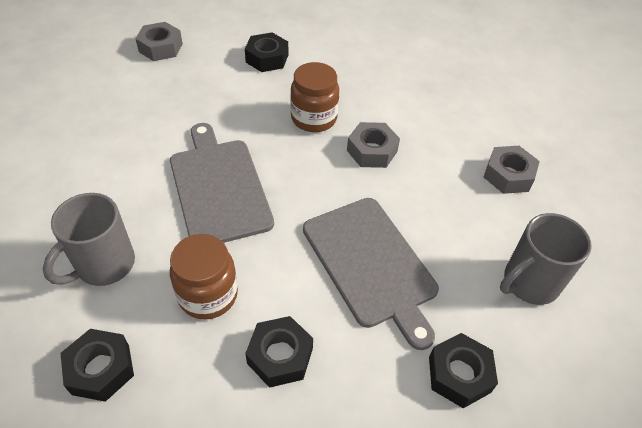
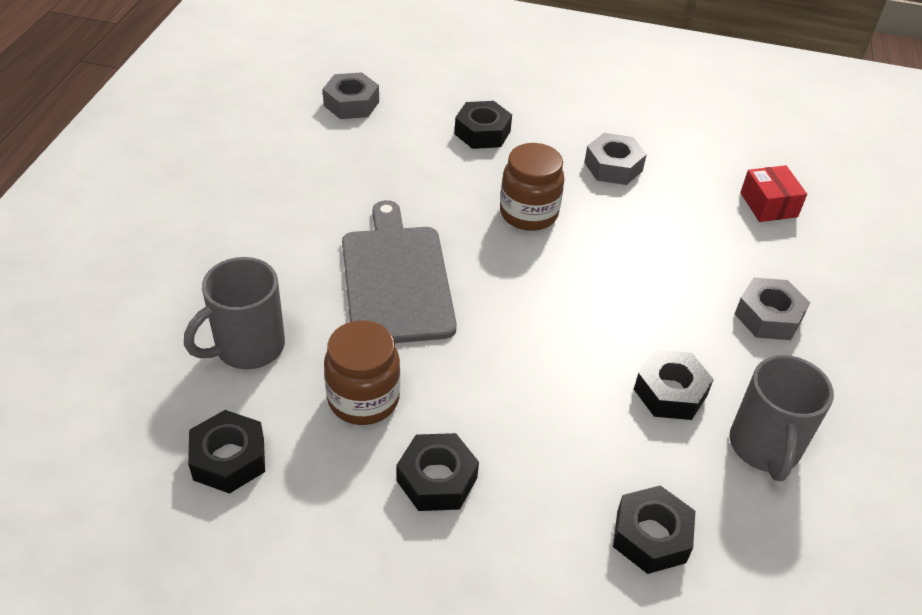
camera: 10 degrees right, 5 degrees down
grey cutting board [303,198,439,350] -> none
grey nut [347,122,400,168] -> grey nut moved to [584,133,647,185]
grey mug [500,213,592,305] -> grey mug turned 60 degrees counterclockwise [729,355,834,481]
none -> black nut [634,350,714,420]
none -> red box [740,165,807,222]

